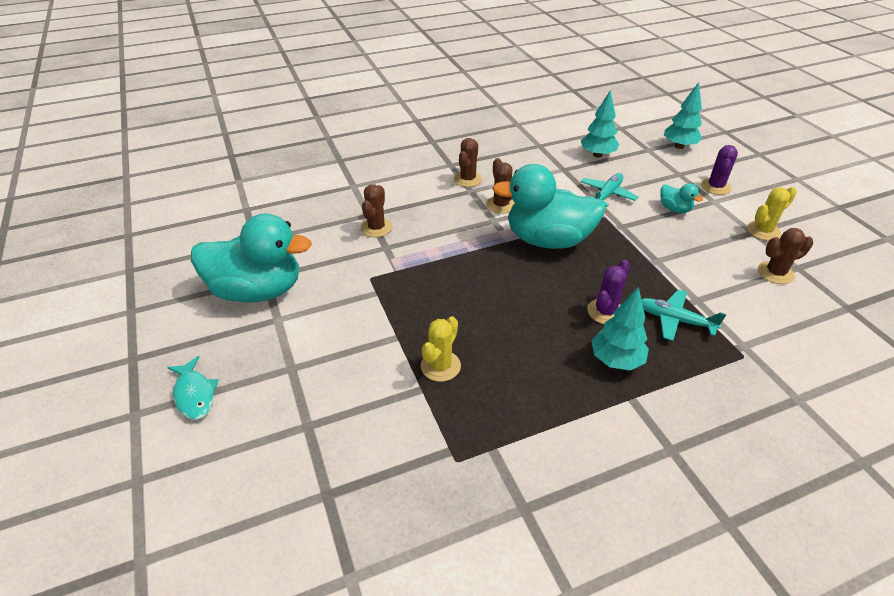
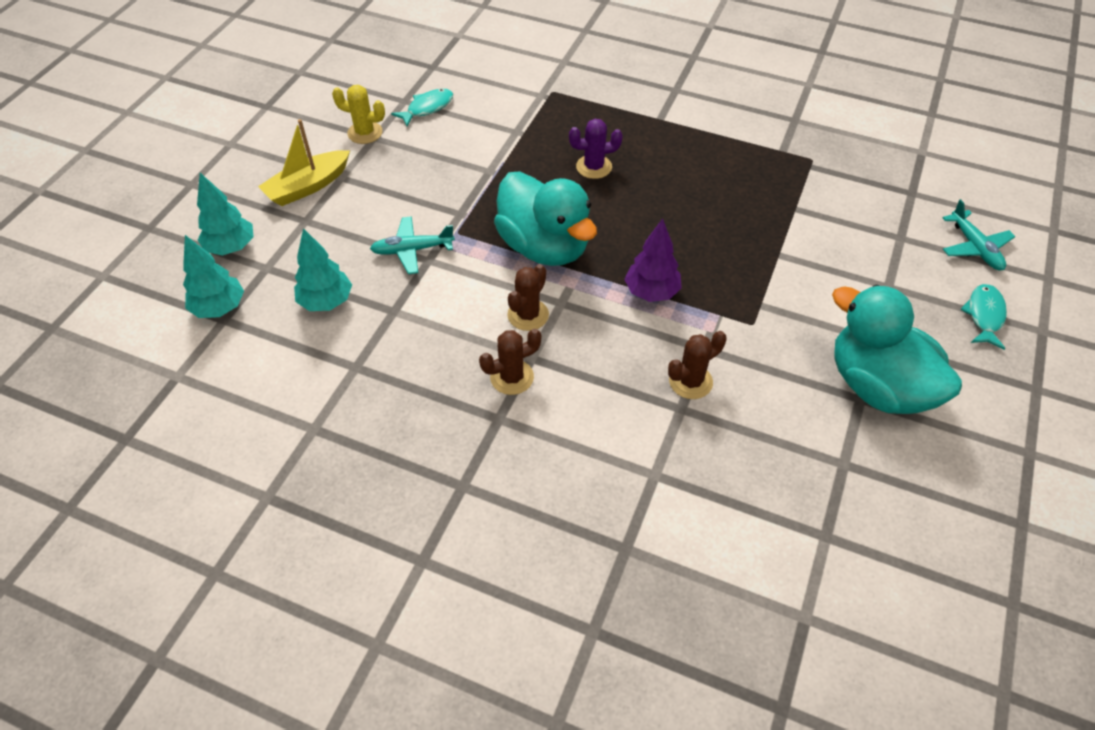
camera: 135 degrees left, 10 degrees up
yellow cactus [421,316,461,382] -> none
turquoise tree [591,287,649,370] -> turquoise tree moved to [183,235,244,318]
turquoise plane [641,289,726,341] -> turquoise plane moved to [942,199,1015,271]
turquoise duck [660,183,703,213] -> none
purple cactus [701,145,738,195] -> yellow boat [258,119,350,206]
brown cactus [758,228,813,284] -> turquoise fish [391,89,453,126]
none -> purple tree [624,218,682,302]

